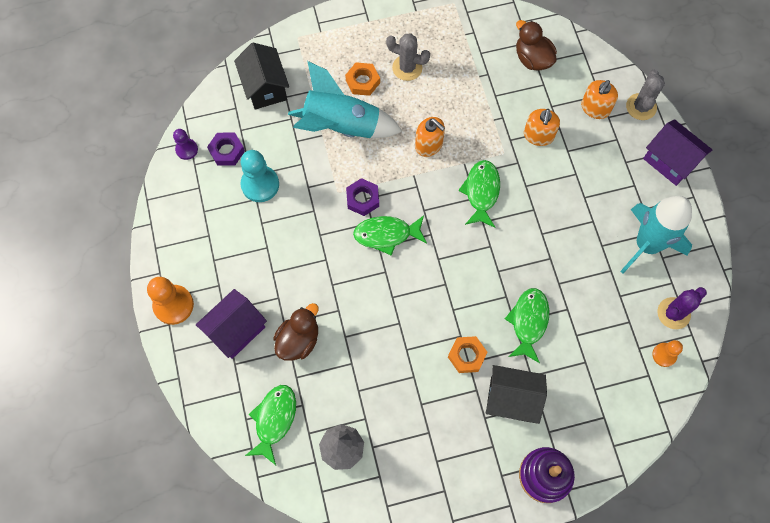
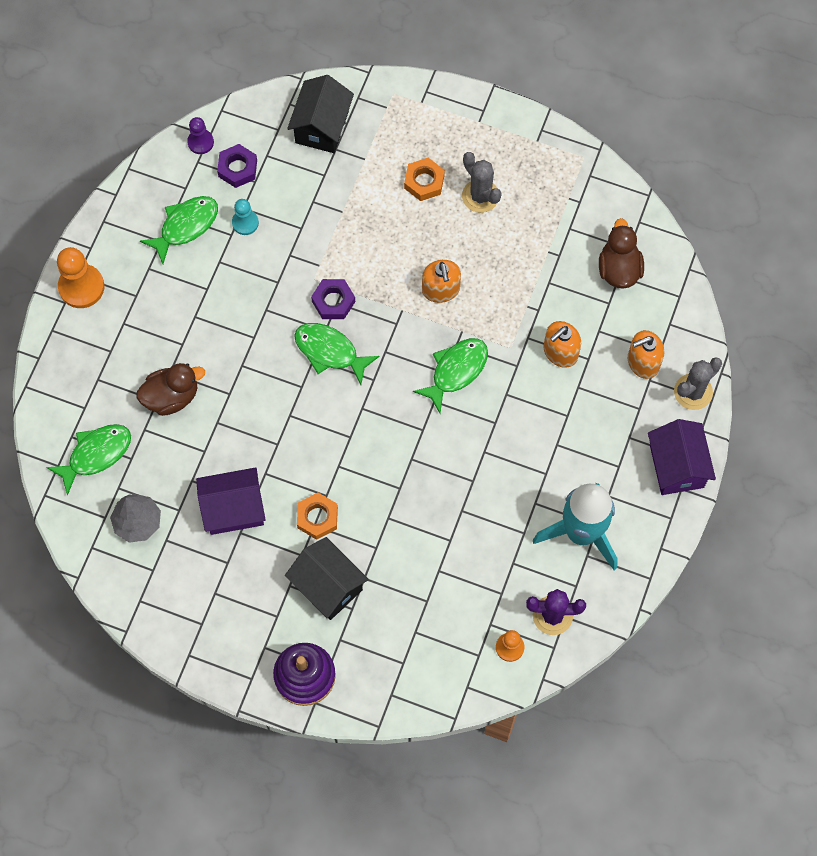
camera: 35 degrees right, 0 degrees up
purple house [196,289,267,359] -> purple house moved to [196,467,266,535]
turquoise pawn [240,150,279,202] -> turquoise pawn [232,199,259,235], size x0.59
turquoise rocket [288,61,402,138] -> none
green fish [505,288,549,363] -> green fish moved to [140,196,218,264]

